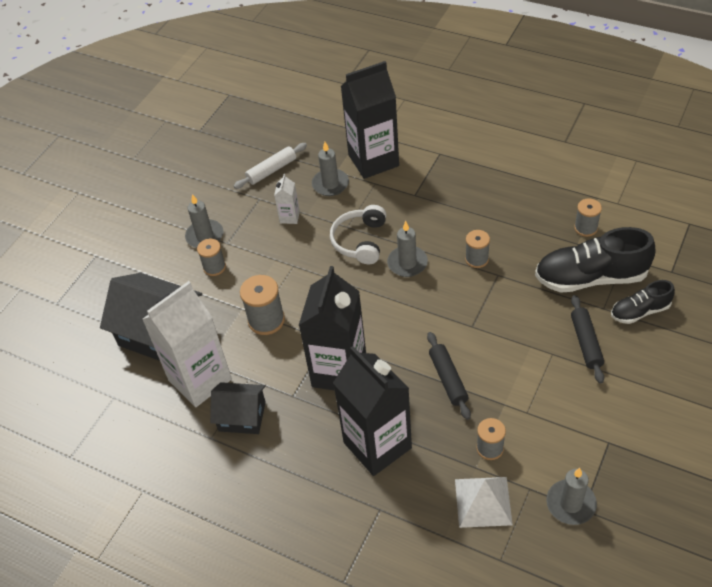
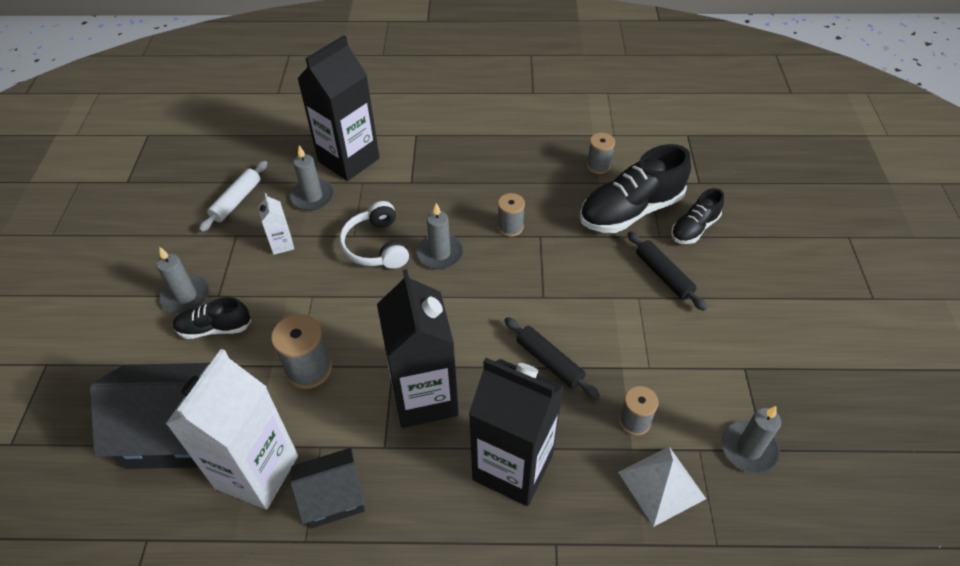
camera: 30 degrees left, 0 degrees up
grey spool [197,239,226,276] -> black shoe [173,297,251,339]

